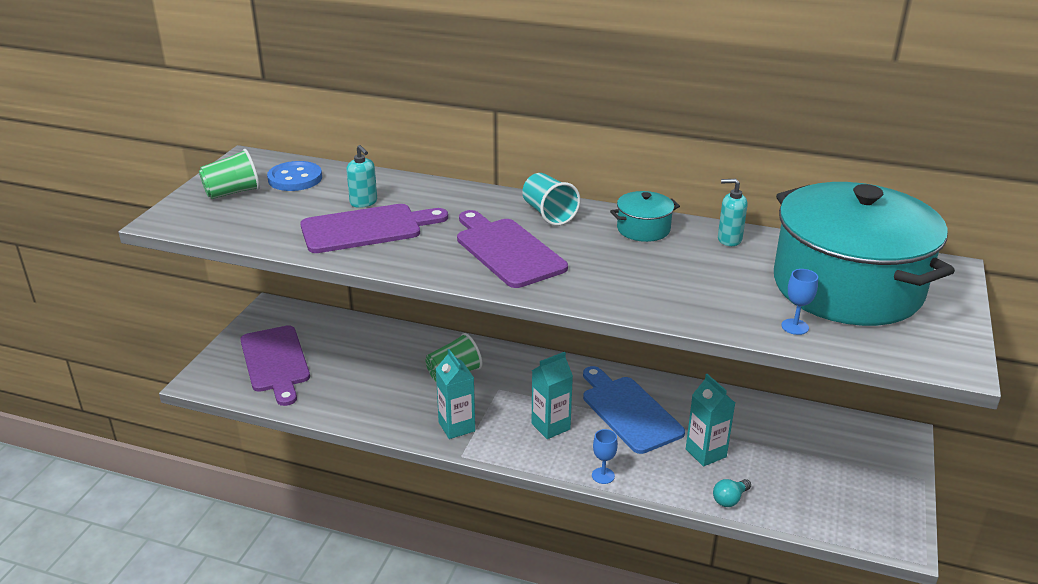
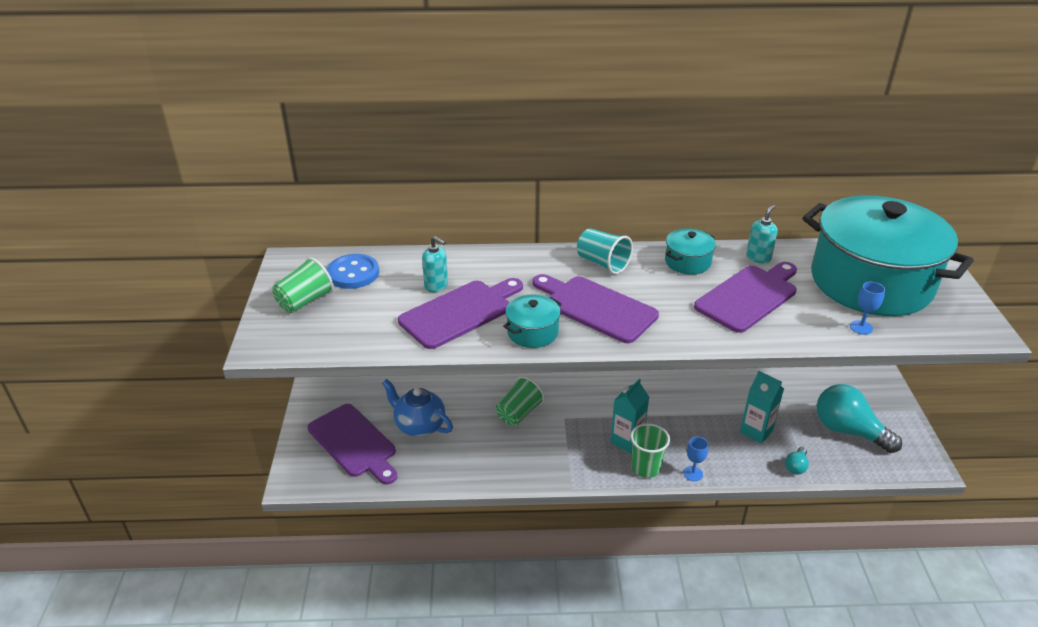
camera: 20 degrees left, 5 degrees up
turquoise carton [436,349,475,439] -> none
blue cutting board [583,366,685,454] -> none
turquoise soap dispenser [718,179,748,246] -> turquoise soap dispenser turned 135 degrees clockwise [746,205,778,264]
none -> blue teapot [382,379,453,437]
none -> turquoise pot [503,295,562,348]
none -> green cup [630,423,670,478]
none -> purple cutting board [694,262,797,333]
none -> turquoise light bulb [817,384,902,453]

